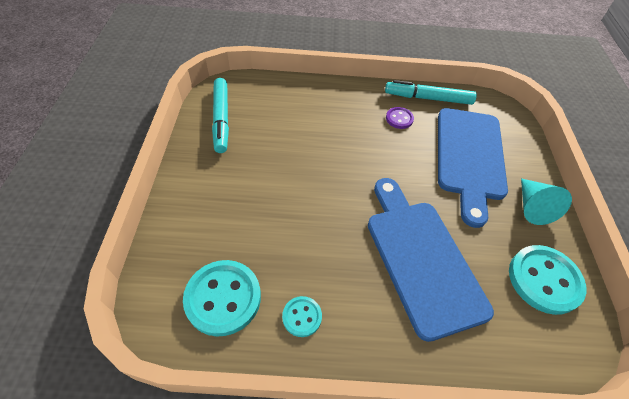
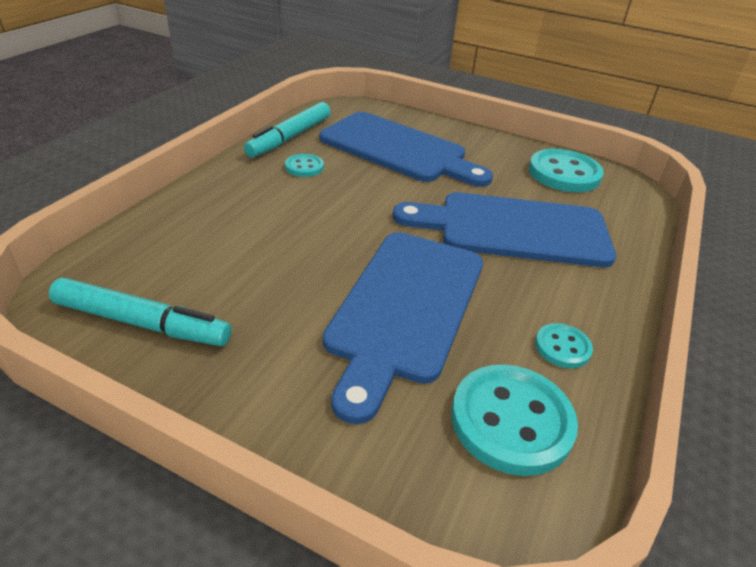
camera: 65 degrees left, 15 degrees down
purple button [386,107,414,129] -> turquoise button [285,154,324,177]
turquoise cone [521,178,572,225] -> none
none -> blue cutting board [323,232,483,424]

